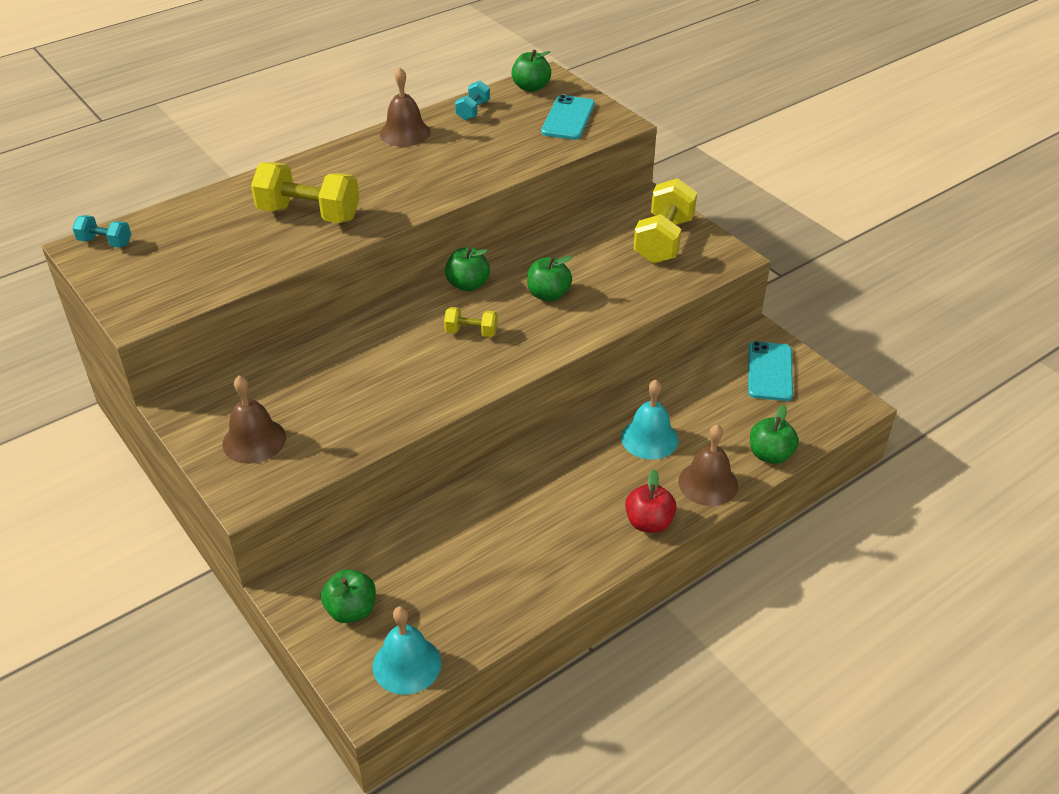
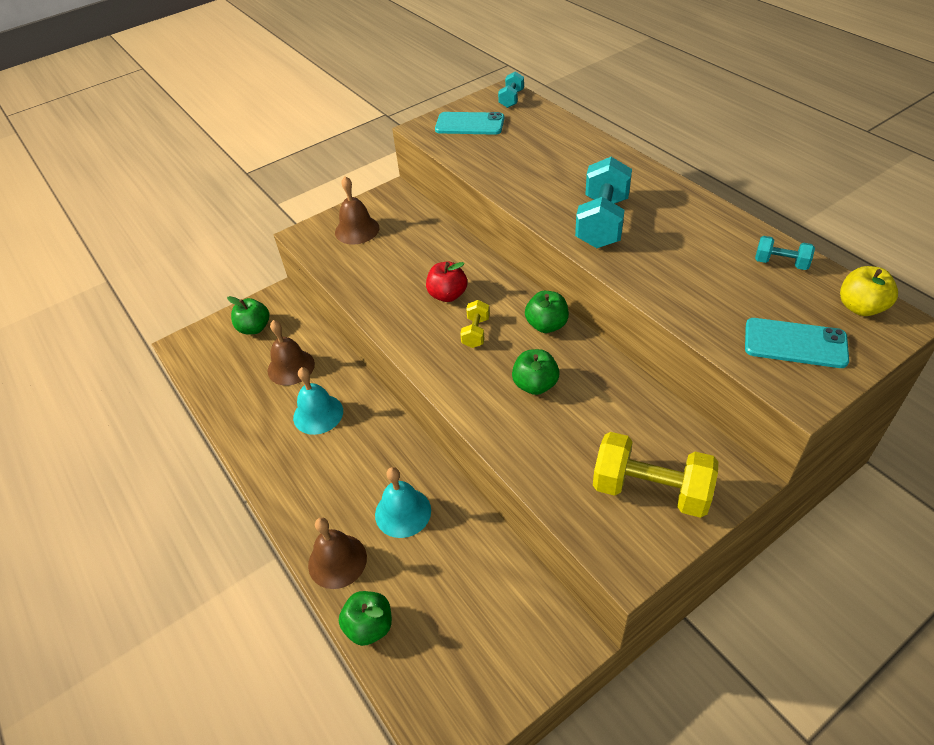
camera: 95 degrees right, 5 degrees up
yellow dumbbell [251,162,359,223] -> none
turquoise bell [373,606,441,695] -> turquoise bell moved to [293,367,343,435]
brown bell [380,68,431,147] -> brown bell moved to [268,320,315,386]
green apple [511,50,551,92] -> yellow apple [840,266,898,316]
red apple [625,469,677,533] -> red apple moved to [426,262,467,302]
turquoise phone [748,341,793,401] -> turquoise phone moved to [435,112,504,135]
none -> turquoise dumbbell [575,157,632,248]

